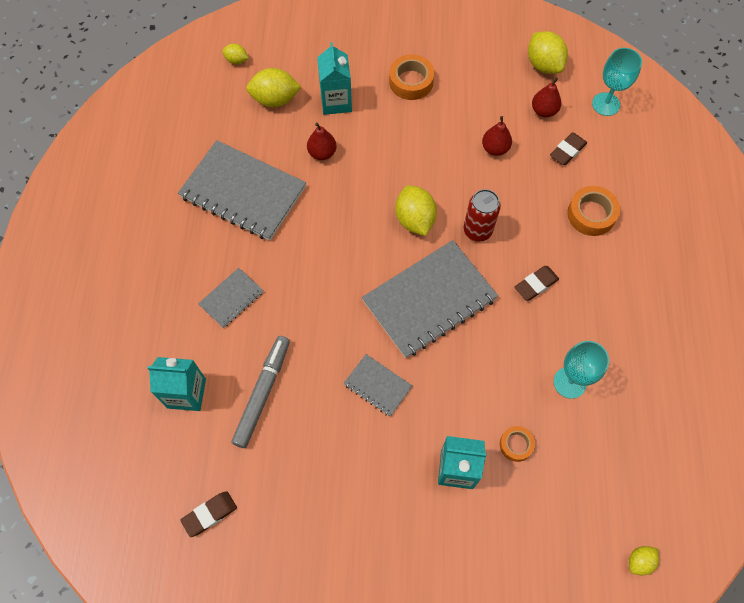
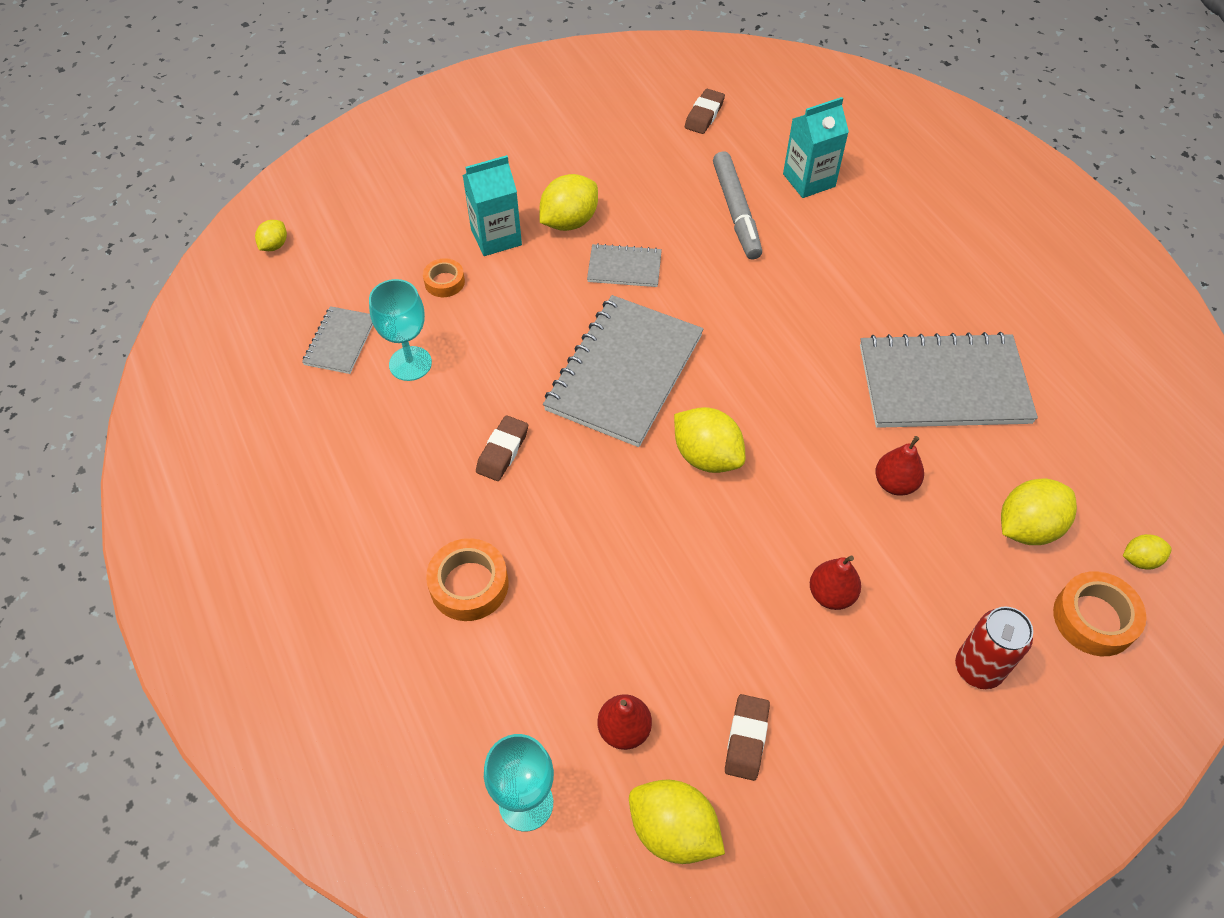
camera: 150 degrees right, 10 degrees down
grey notebook [198,268,264,328] -> grey notebook moved to [302,306,373,374]
turquoise carton [317,42,352,115] -> none
orange tape [389,55,435,100] -> orange tape moved to [1053,571,1147,656]
red can [464,189,501,242] -> red can moved to [955,607,1033,689]
red pear [482,116,512,156] -> red pear moved to [810,555,861,610]
brown eraser [550,132,587,165] -> brown eraser moved to [725,694,770,781]
none -> yellow lemon [540,174,598,231]

